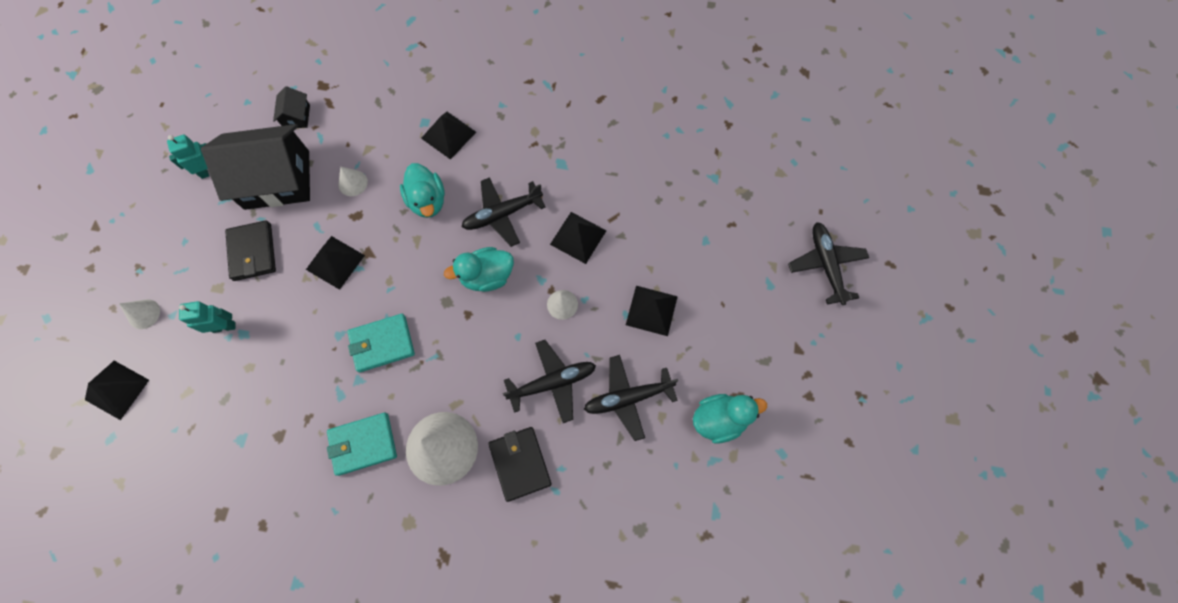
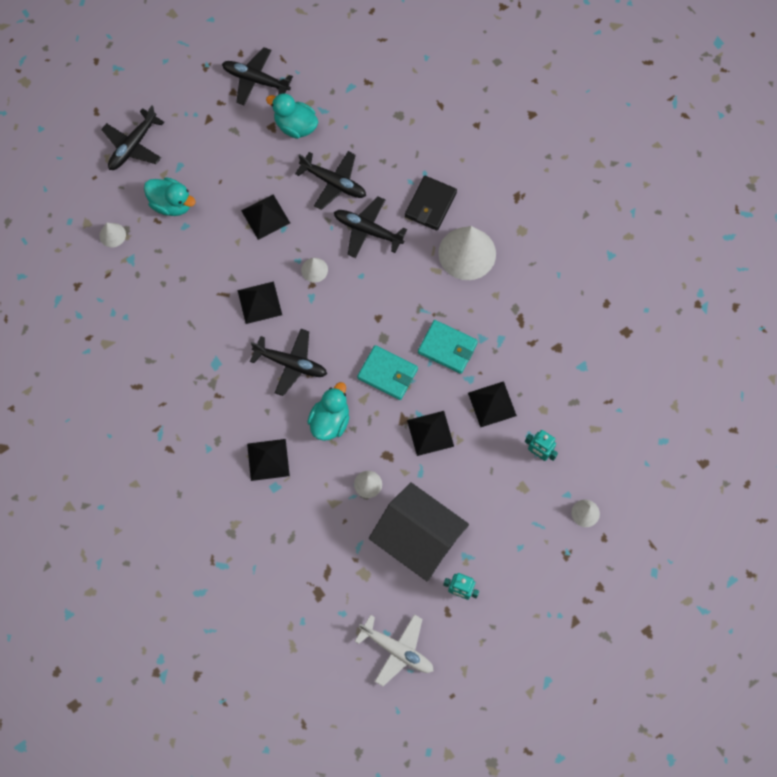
camera: 135 degrees left, 0 degrees up
black pyramid [85,361,149,420] -> black pyramid moved to [468,381,517,427]
black wallet [225,220,276,281] -> none
black house [273,86,310,128] -> none
turquoise wallet [327,413,397,476] -> turquoise wallet moved to [357,345,418,400]
turquoise duck [444,247,514,292] -> turquoise duck moved to [144,177,196,216]
none -> white cone [99,223,126,247]
none -> black plane [222,47,293,105]
none -> white plane [355,614,434,686]

